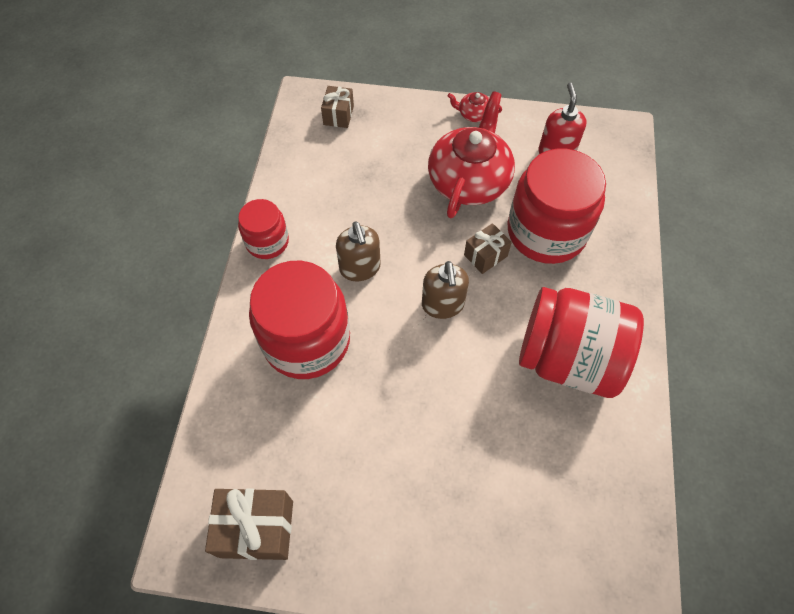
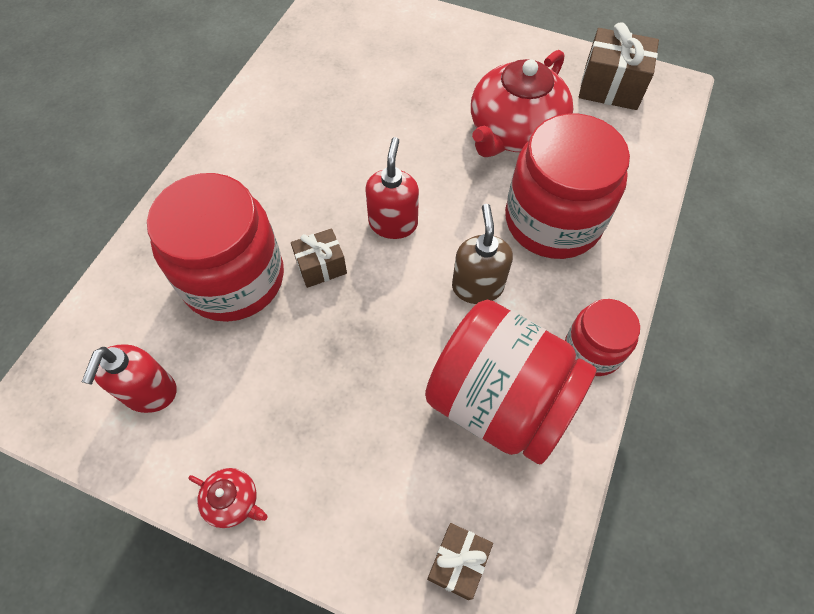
camera: 165 degrees left, 0 degrees up
brown soap dispenser [422,261,469,319] -> red soap dispenser [365,137,419,239]
red teapot [428,91,515,218] -> red teapot moved to [471,50,573,157]
red jar [519,287,644,398] -> red jar moved to [425,300,597,464]

